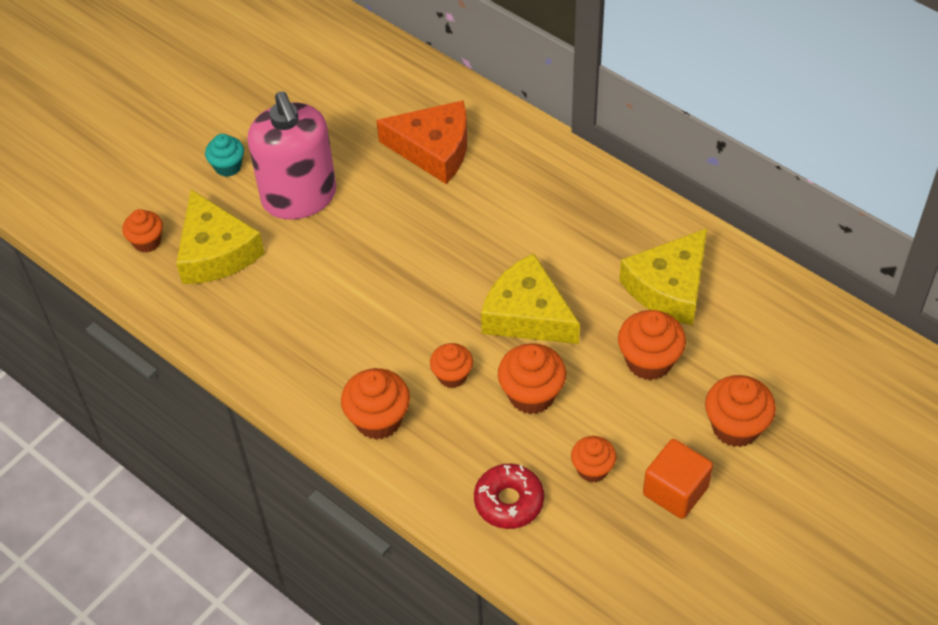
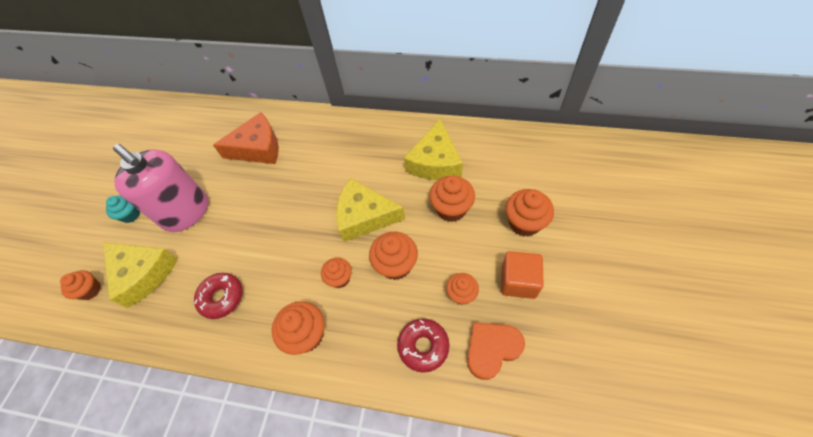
camera: 25 degrees left, 5 degrees up
none -> red donut [194,273,243,319]
none -> orange heart [467,323,525,380]

